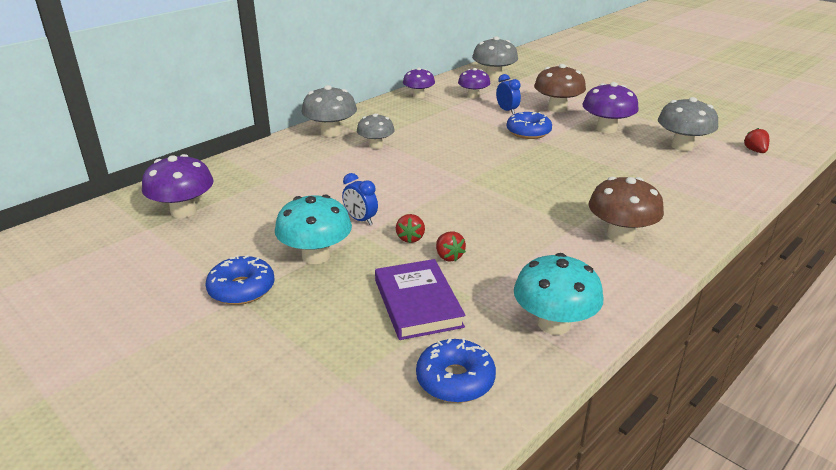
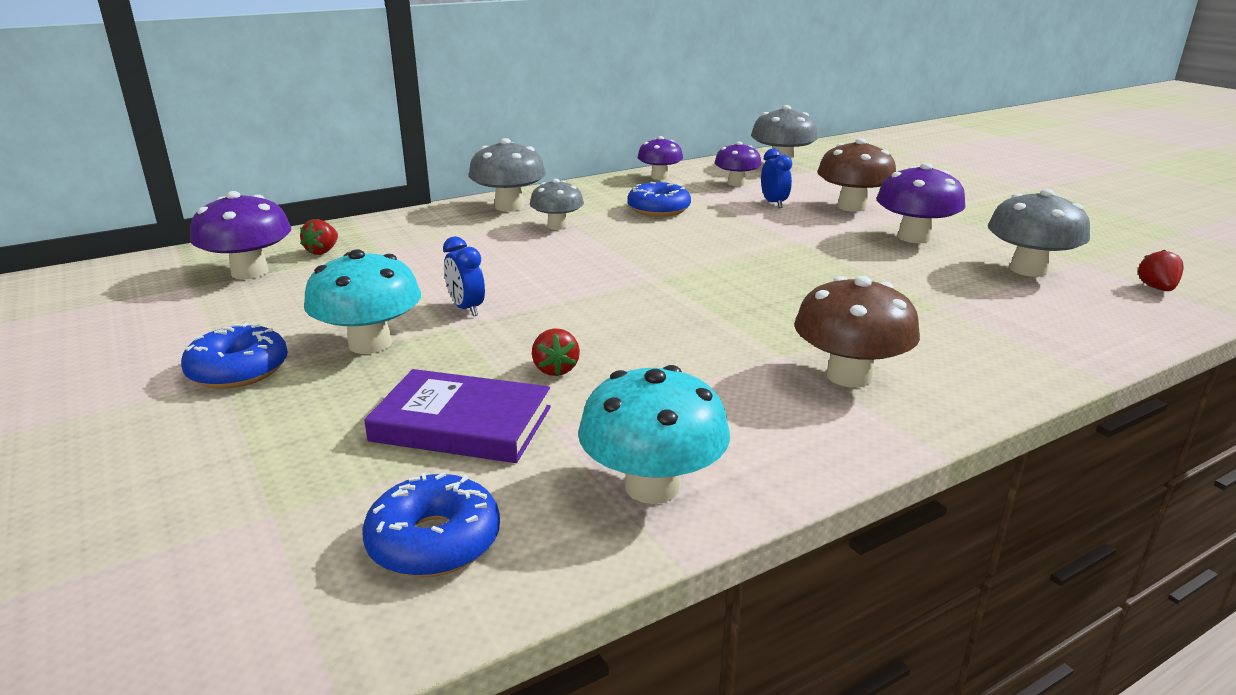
camera: 15 degrees right, 5 degrees down
purple book [375,259,466,340] -> purple book turned 75 degrees counterclockwise [364,369,551,463]
red strawberry [396,214,425,243] -> red strawberry moved to [300,219,338,255]
blue donut [507,112,552,139] -> blue donut moved to [628,182,691,217]

